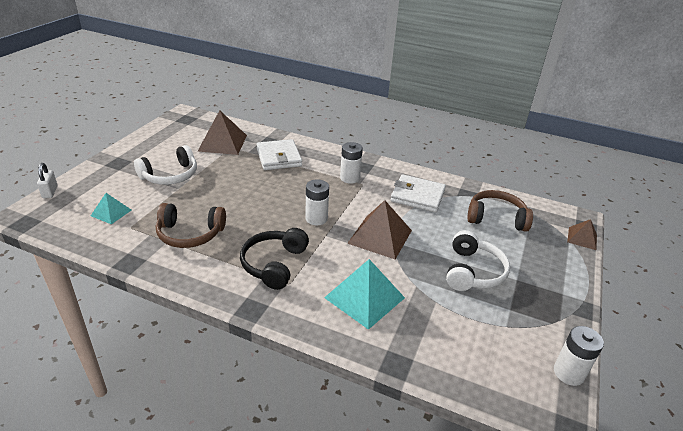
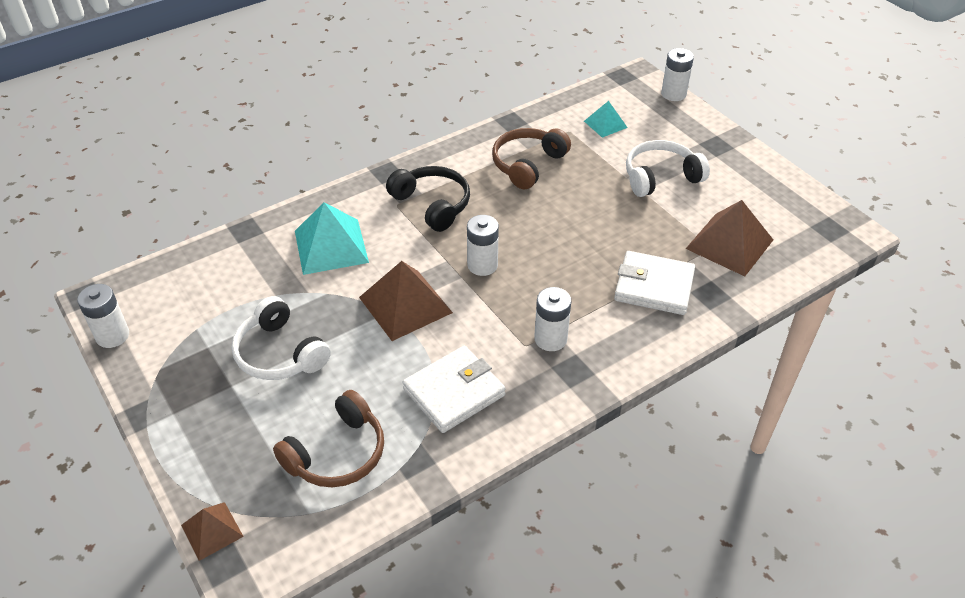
camera: 125 degrees right, 10 degrees up
white padlock [37,163,58,198] -> white battery [661,48,694,101]
white headphones [134,145,197,185] -> white headphones turned 75 degrees clockwise [626,140,710,197]

